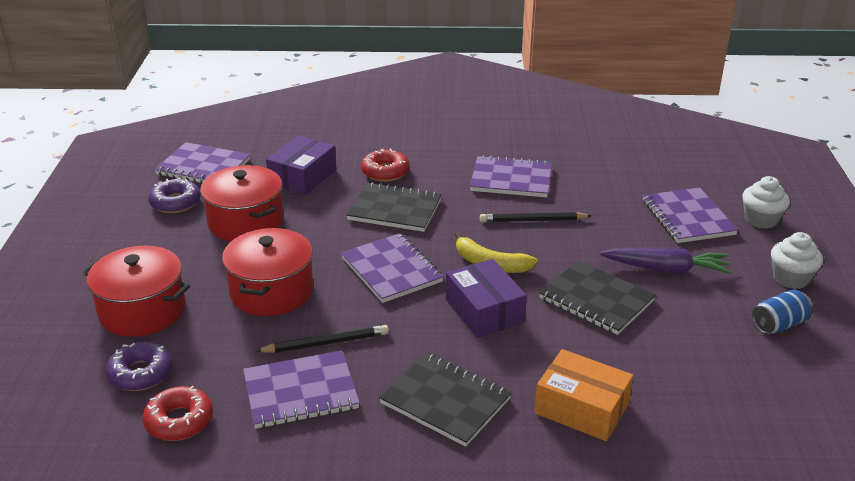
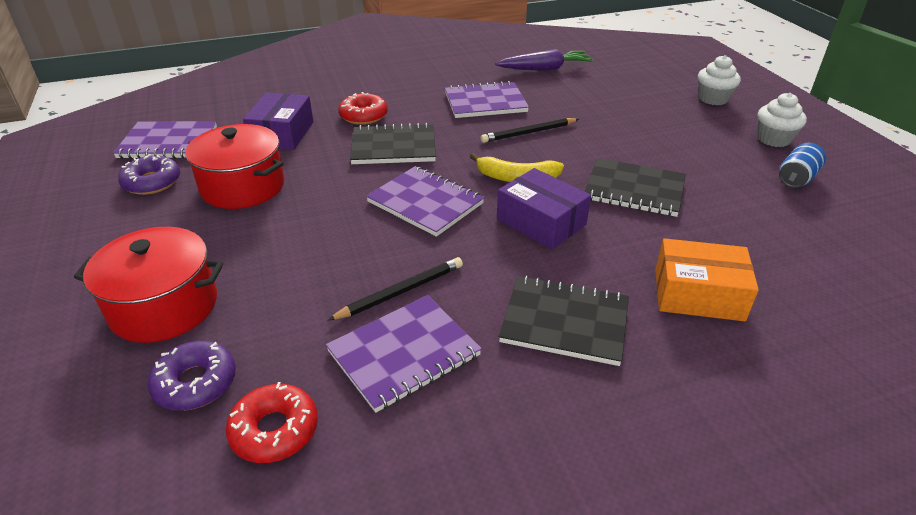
camera: 20 degrees left, 5 degrees up
red pot [222,228,313,316] -> none
purple carrot [600,248,732,274] -> purple carrot moved to [495,49,593,71]
purple notebook [643,187,738,243] -> none

